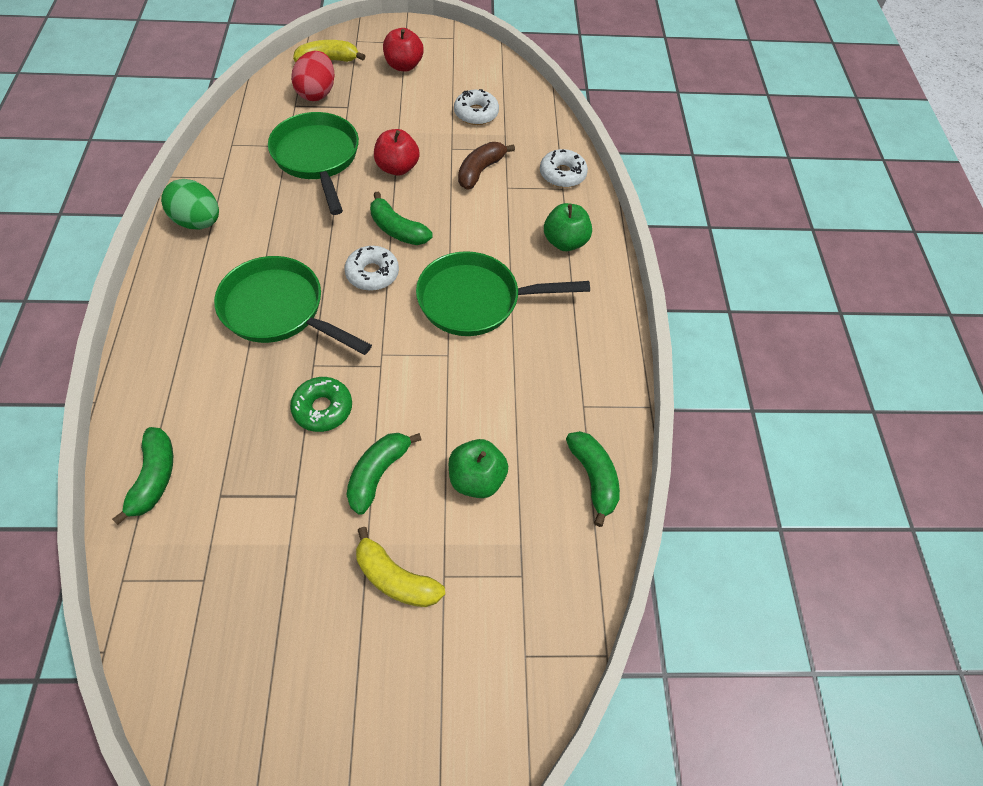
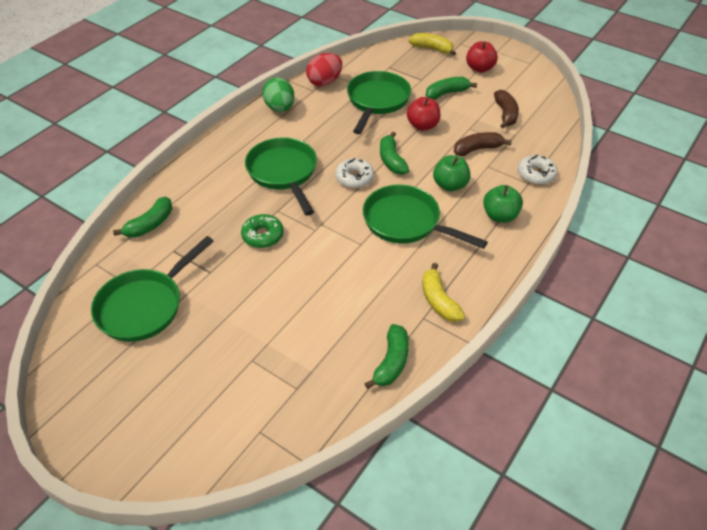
camera: 40 degrees right, 10 degrees down
red egg [291,51,335,101] -> red egg moved to [306,53,342,86]
green banana [346,433,422,515] -> green banana moved to [426,77,477,100]
yellow banana [356,527,445,607] -> yellow banana moved to [422,263,465,322]
green apple [449,439,508,498] -> green apple moved to [433,155,471,192]
white donut [454,89,499,125] -> brown banana [494,90,519,128]
none -> green pan [91,236,214,342]

